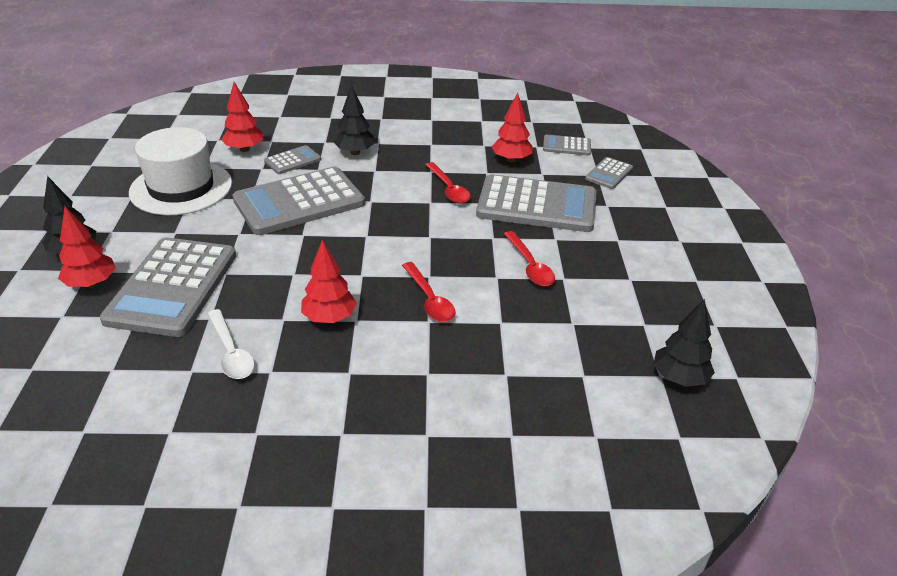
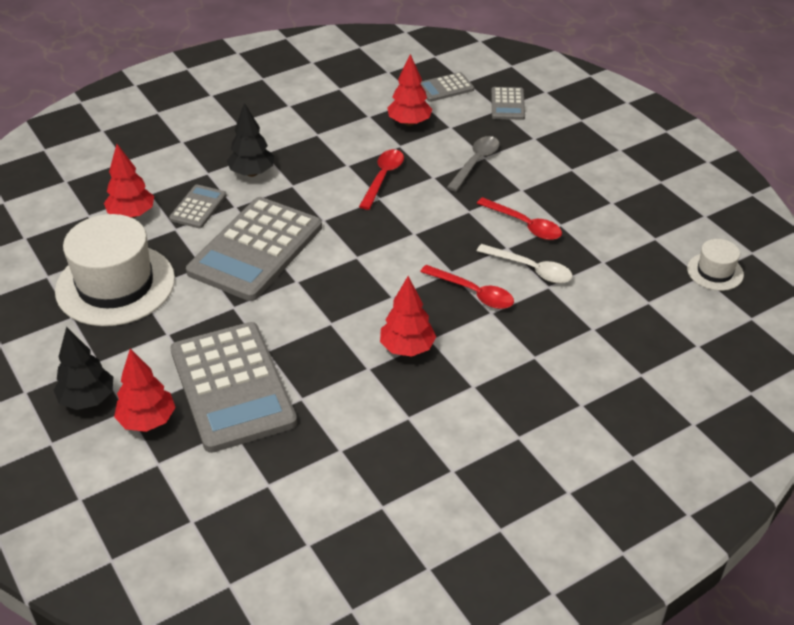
camera: 30 degrees left, 5 degrees up
white spoon [208,309,255,379] -> white spoon moved to [477,244,573,283]
red spoon [425,162,470,204] -> red spoon turned 105 degrees counterclockwise [359,149,404,210]
grey calculator [476,174,596,232] -> grey spoon [447,136,500,191]
black tree [654,299,715,387] -> white hat [687,239,744,291]

